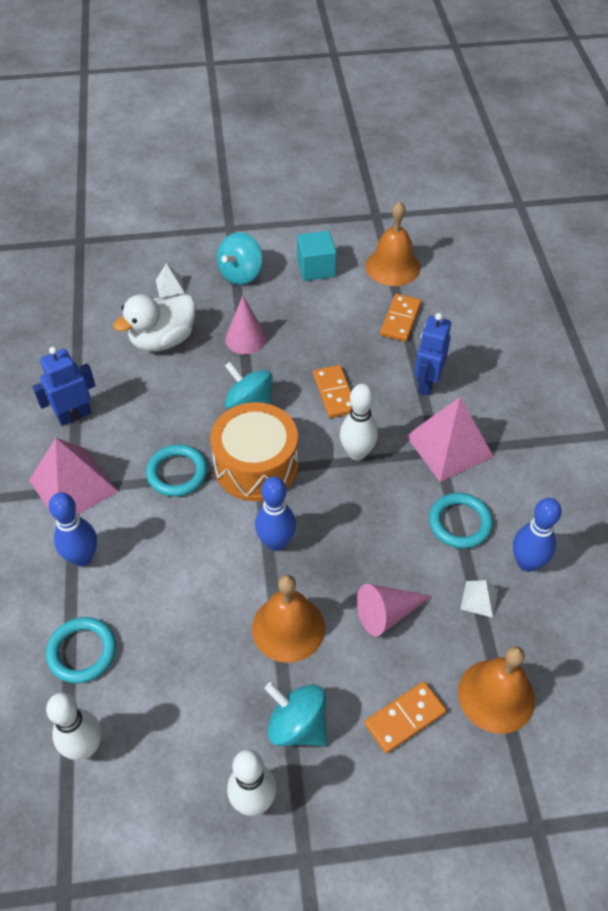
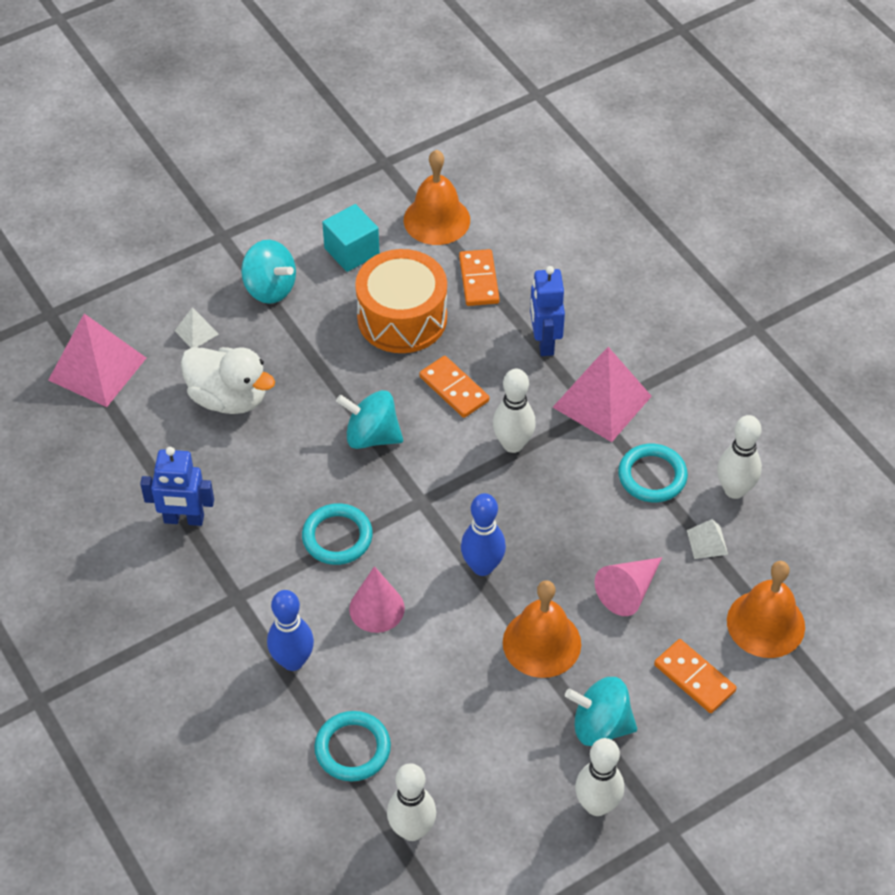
camera: 25 degrees left, 0 degrees up
pink pyramid [29,438,118,521] -> pink pyramid moved to [48,314,146,407]
blue robot [32,347,96,426] -> blue robot turned 120 degrees counterclockwise [140,447,214,526]
white duck [113,294,196,351] -> white duck turned 90 degrees counterclockwise [181,347,275,414]
orange drum [210,402,298,501] -> orange drum moved to [355,249,447,353]
turquoise spinning top [217,232,263,285] -> turquoise spinning top turned 60 degrees counterclockwise [241,240,296,304]
pink cone [225,296,267,354] -> pink cone moved to [349,566,405,633]
orange domino [364,681,446,754] -> orange domino turned 75 degrees counterclockwise [654,639,736,713]
blue bowling pin [513,498,562,572] -> white bowling pin [717,415,762,499]

